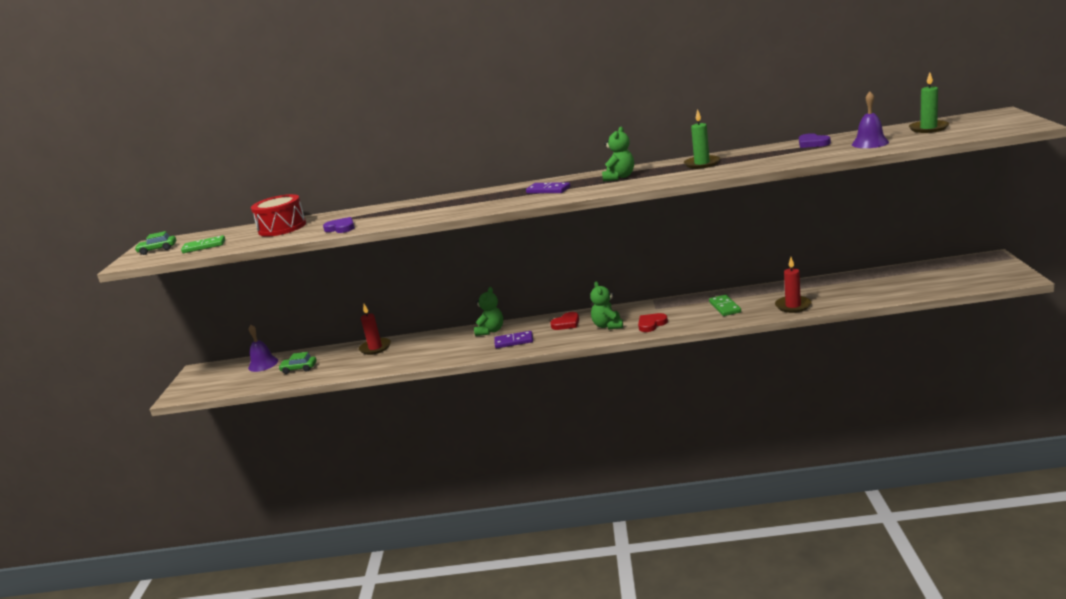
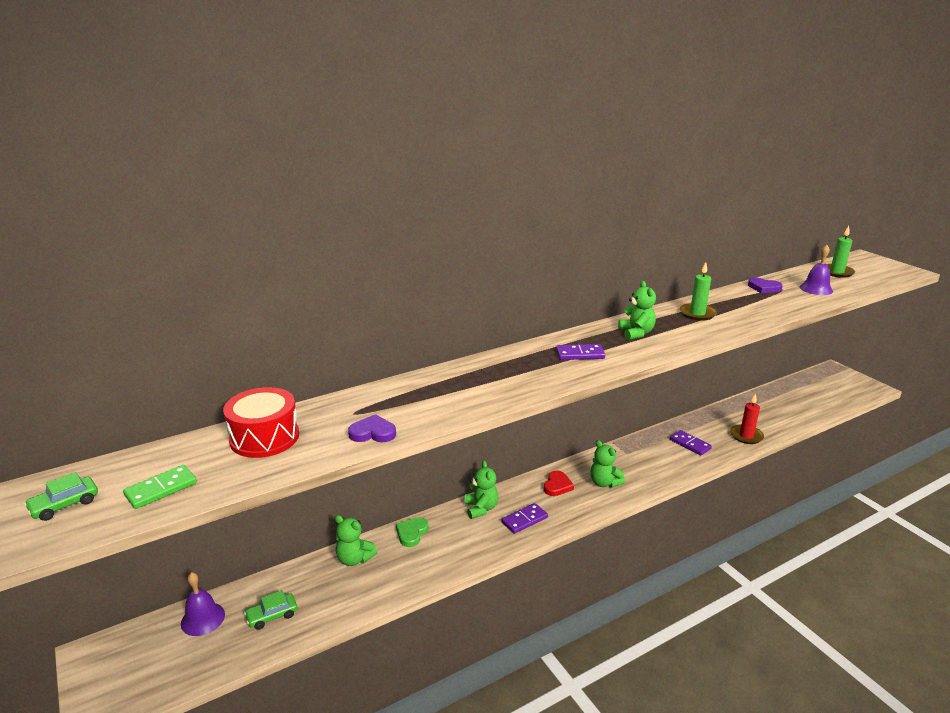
camera: 35 degrees left, 5 degrees up
red candle [359,304,391,355] -> green teddy bear [335,515,377,566]
red heart [638,313,668,332] -> none
green domino [709,295,741,316] -> purple domino [670,430,712,455]
none -> green heart [396,517,429,547]

